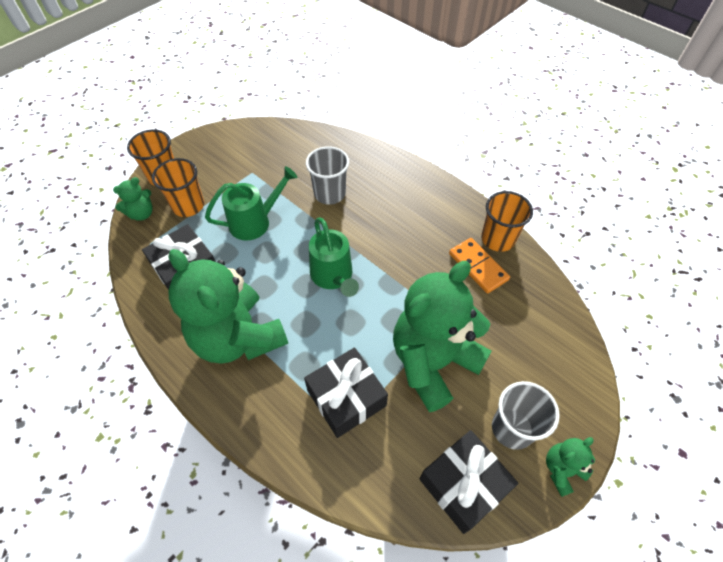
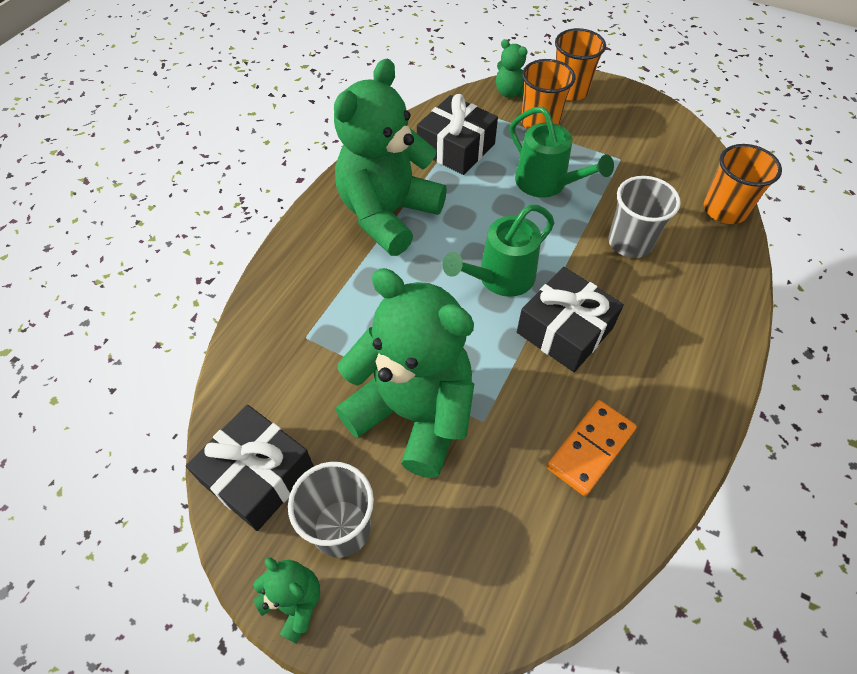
camera: 75 degrees right, 0 degrees up
black gift [304,348,388,438] -> black gift moved to [517,267,624,372]
orange cup [481,191,533,252] -> orange cup moved to [704,144,782,224]

